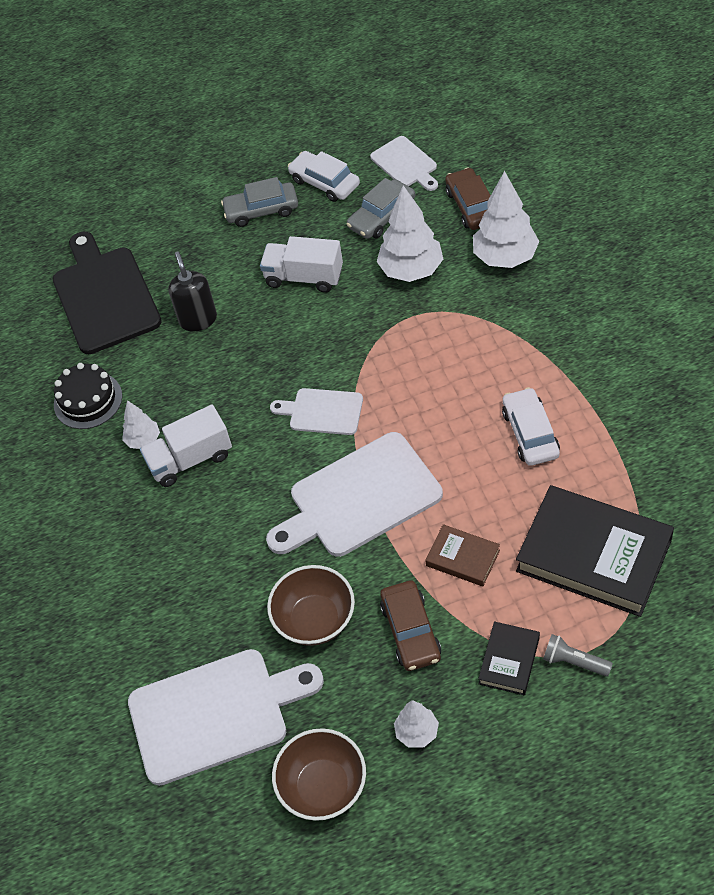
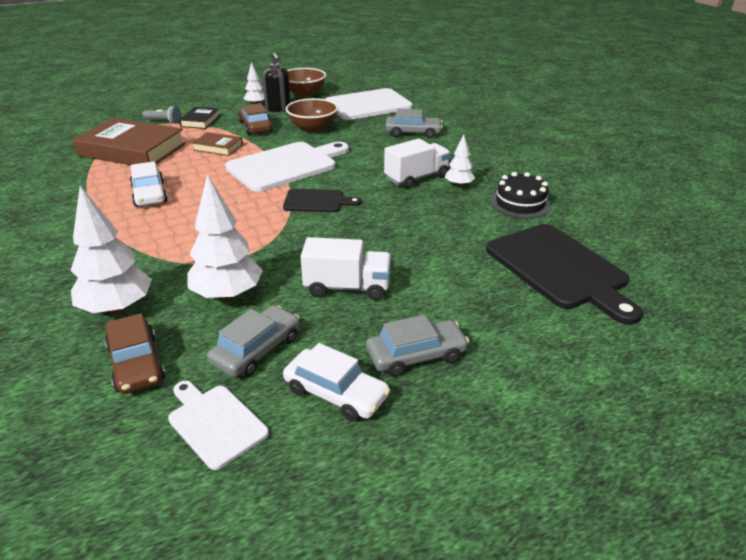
camera: 165 degrees right, 20 degrees down
black soap dispenser [168,252,217,332] -> black soap dispenser moved to [262,53,291,112]
white cutting board [270,388,363,435] -> black cutting board [283,189,362,212]
black book [516,485,674,617] -> brown book [73,118,186,165]
none -> grey car [385,109,443,138]

